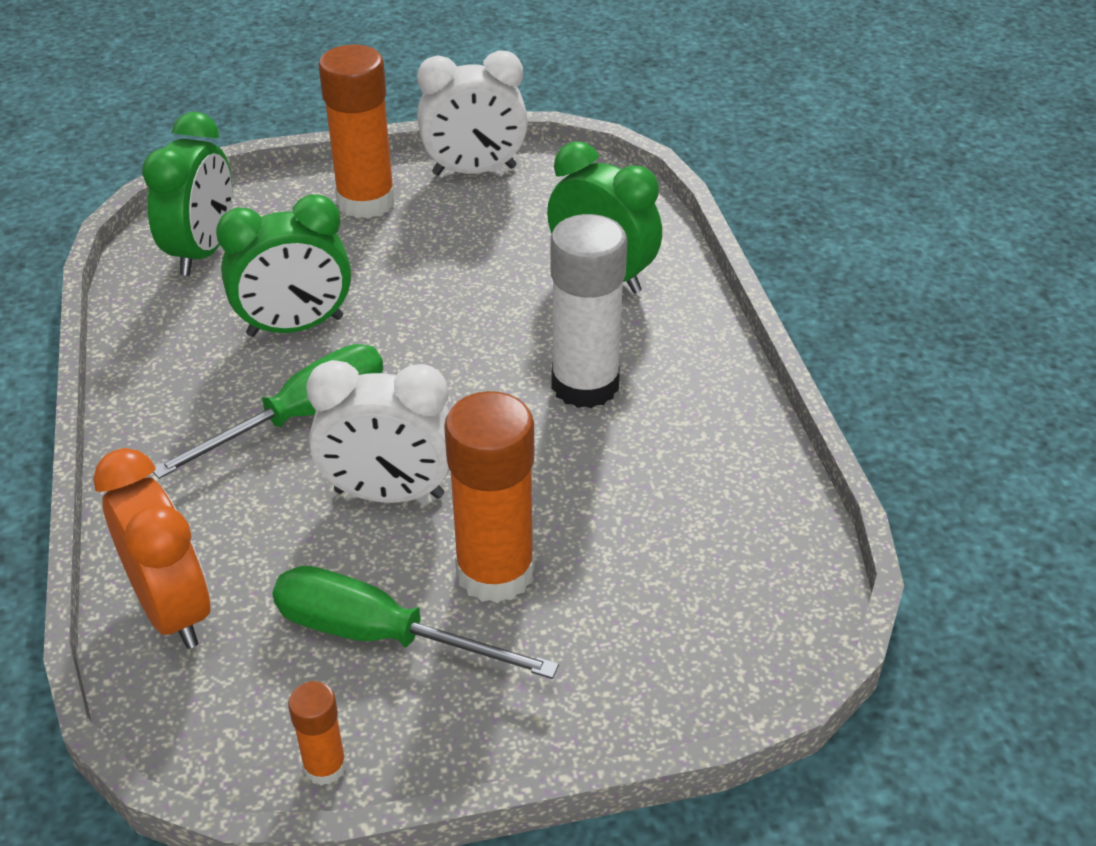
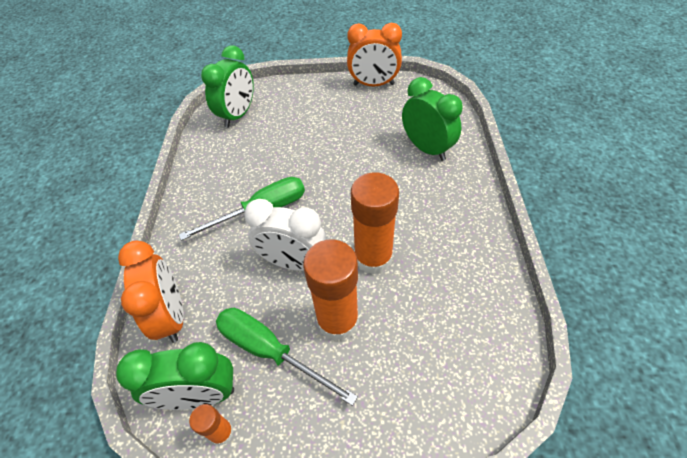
camera: 15 degrees right, 10 degrees up
green clock [216,194,351,337] -> green clock moved to [116,342,234,410]
orange glue stick [319,45,396,219] -> orange glue stick moved to [351,172,399,275]
white clock [417,50,528,176] -> orange clock [347,23,402,86]
white glue stick [550,214,627,408] -> none

